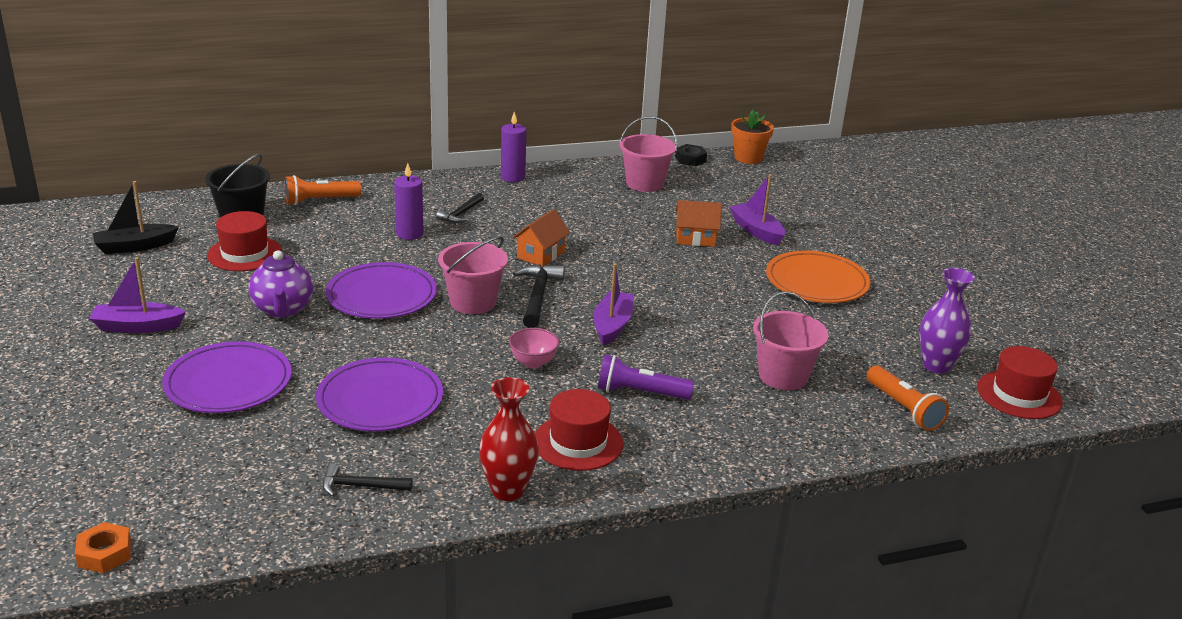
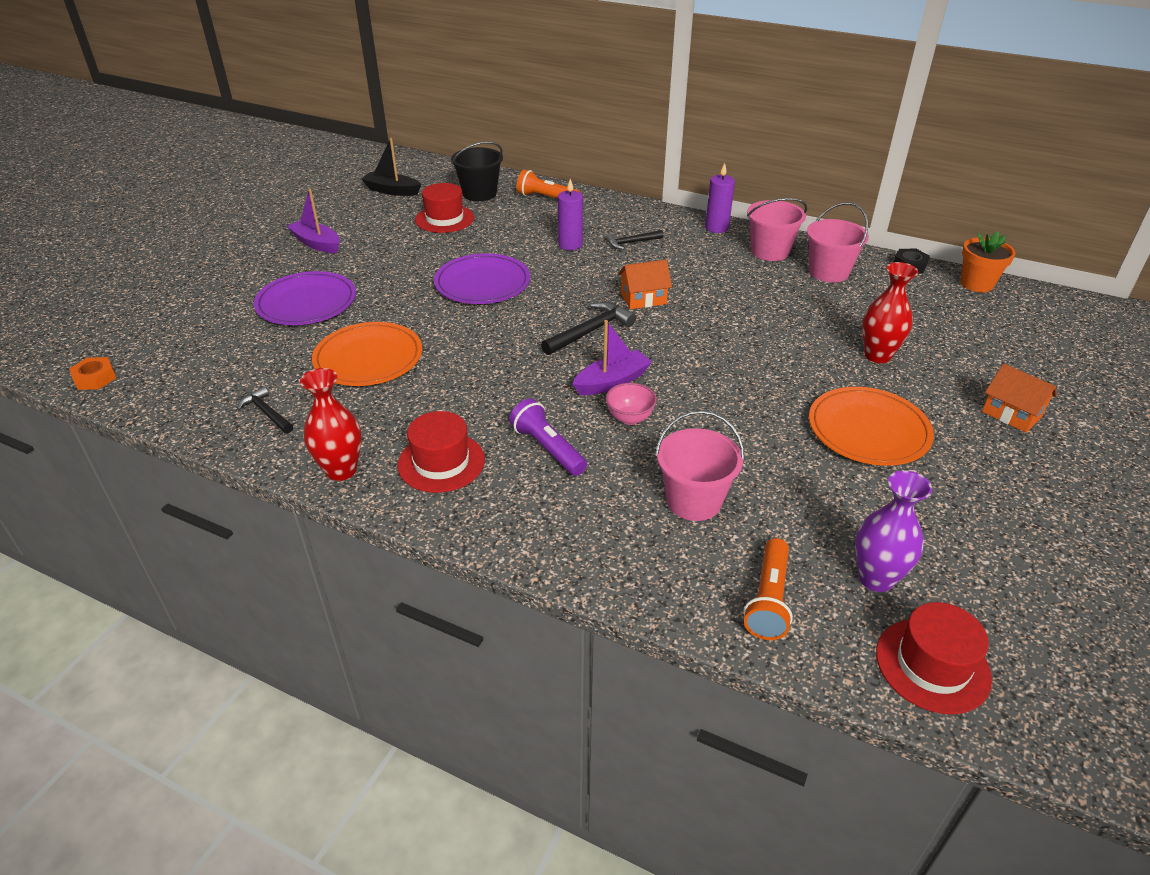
camera: 45 degrees right, 10 degrees up
purple teapot [249,250,313,318] -> none
purple plate [316,357,443,431] -> orange plate [312,322,422,386]
pink bucket [438,236,508,314] -> pink bucket moved to [747,198,807,261]
pink bowl [509,328,559,369] -> pink bowl moved to [606,383,657,425]
orange house [676,200,722,247] -> orange house moved to [982,364,1057,433]
purple boat [730,175,785,245] -> red vase [862,262,918,363]

